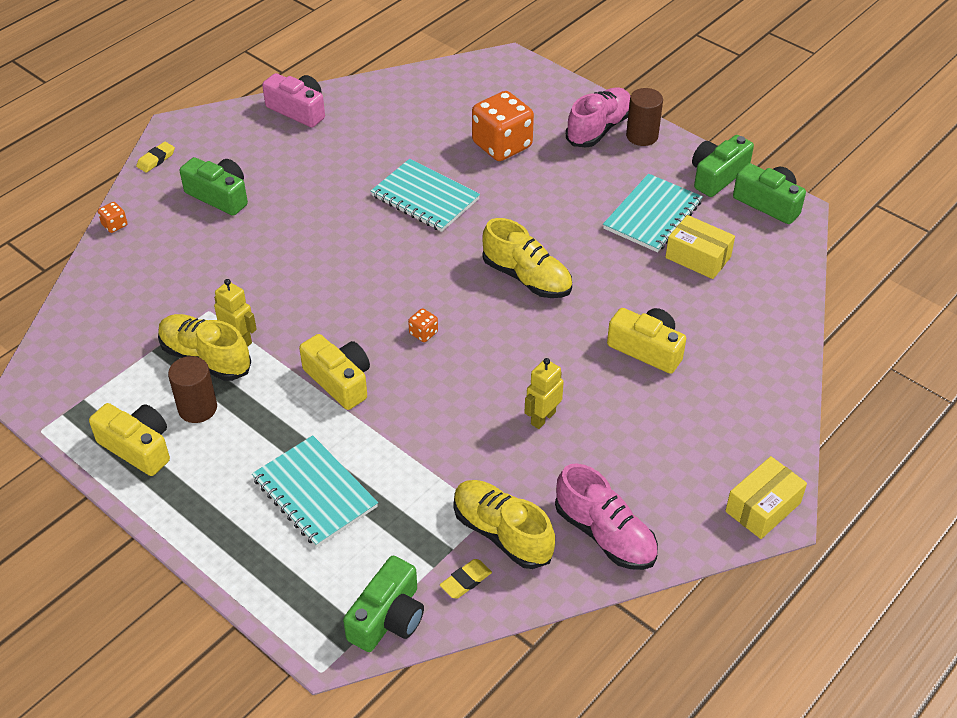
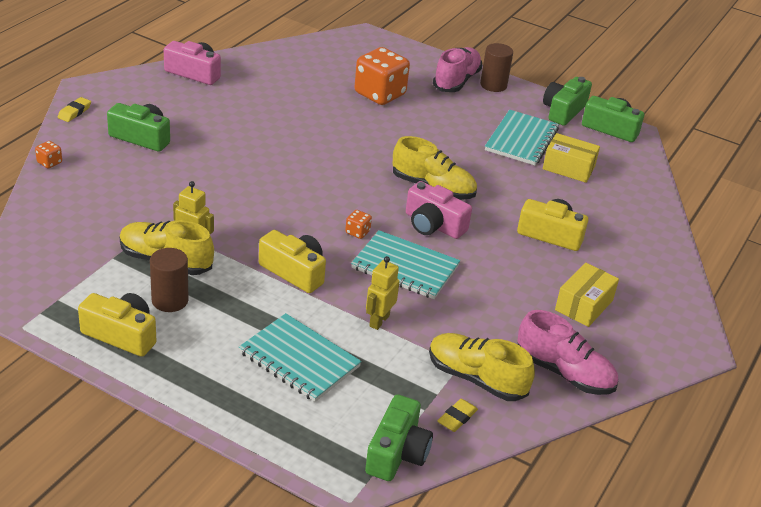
camera: 15 degrees left, 10 degrees down
turquoise notebook [371,159,480,232] -> turquoise notebook moved to [351,230,460,299]
yellow robot [524,358,564,429] -> yellow robot moved to [366,256,400,330]
yellow box [725,456,807,539] -> yellow box moved to [555,263,619,327]
none -> pink camera [406,181,472,239]

